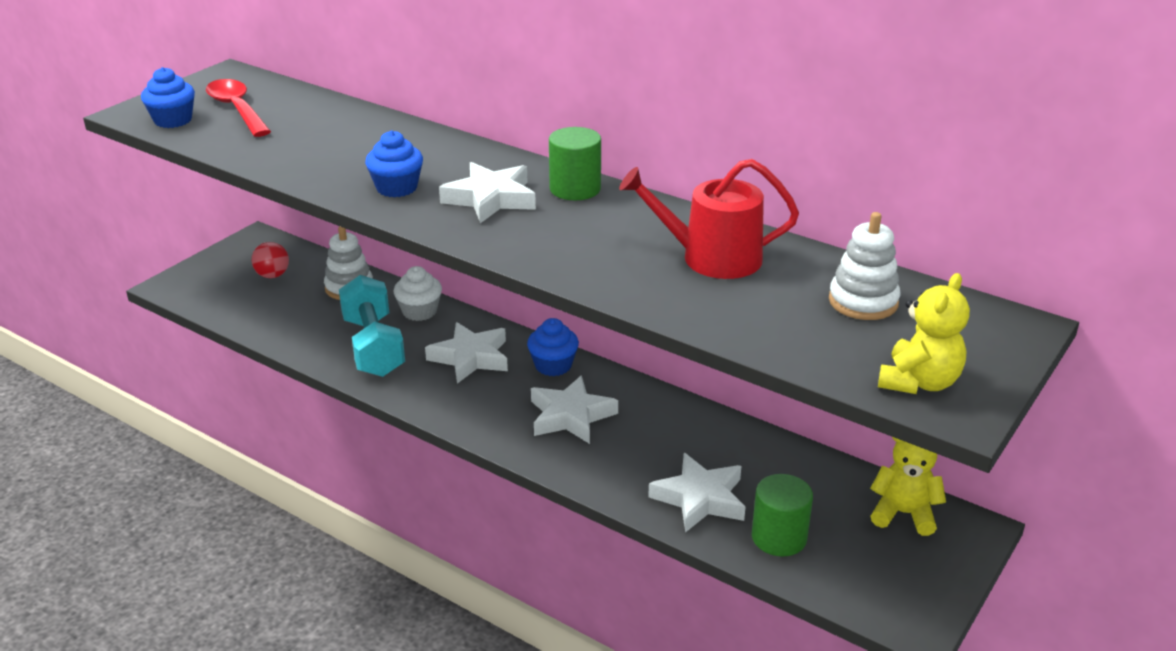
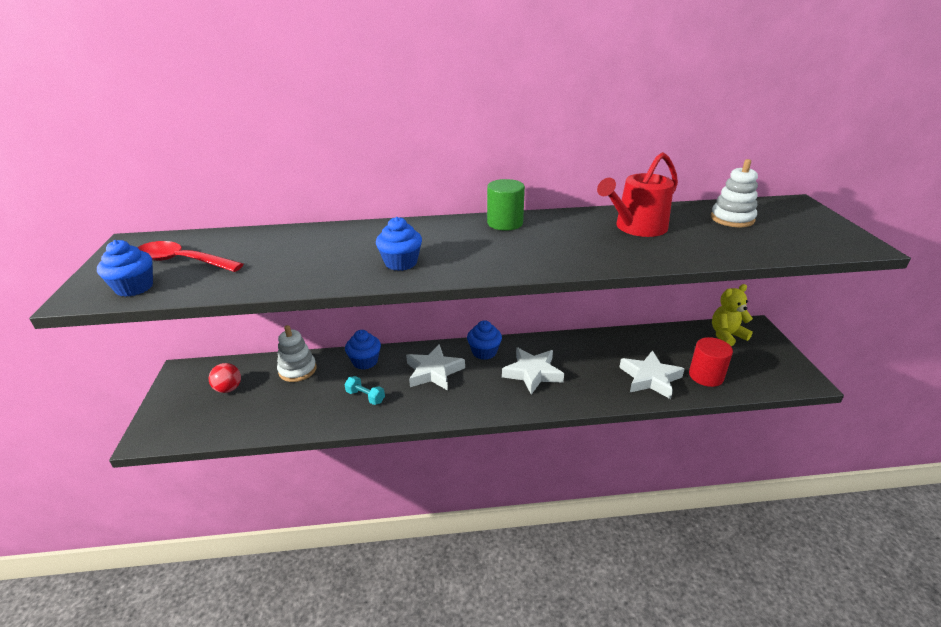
camera: 40 degrees left, 0 degrees up
turquoise dumbbell [339,275,405,377] -> turquoise dumbbell [344,376,385,405], size x0.45
white cupcake [394,266,442,321] -> blue cupcake [345,330,381,370]
white star [439,162,536,223] -> none
green cylinder [752,474,813,556] -> red cylinder [689,337,733,387]
yellow teddy bear [878,273,970,394] -> none

